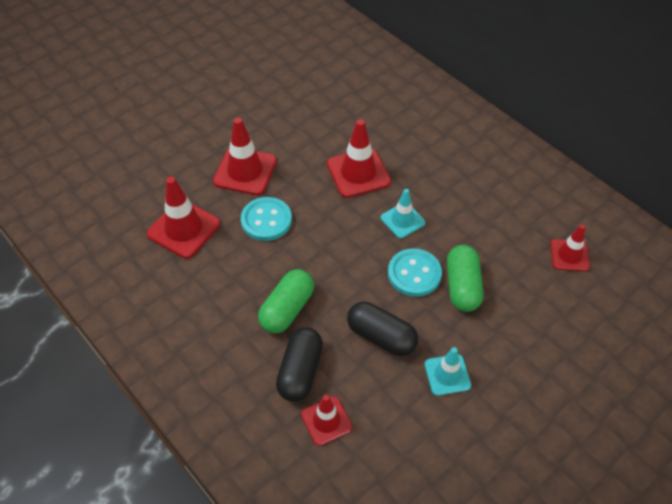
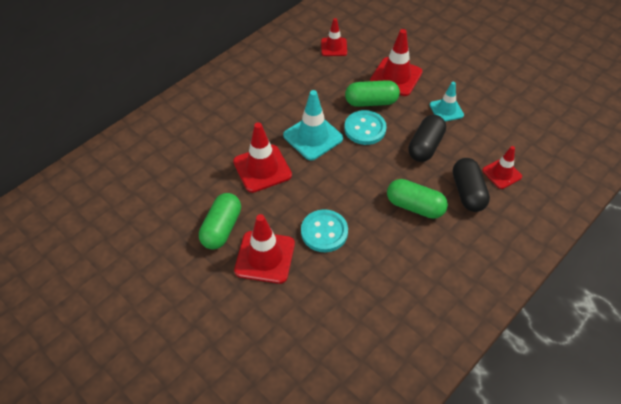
camera: 95 degrees left, 0 degrees up
red traffic cone [147,177,220,259] -> red traffic cone moved to [370,29,423,96]
black capsule [276,327,323,402] -> black capsule turned 75 degrees clockwise [453,158,490,212]
turquoise traffic cone [381,189,426,239] -> turquoise traffic cone [283,90,343,161], size x1.61
none -> green capsule [199,193,241,249]

